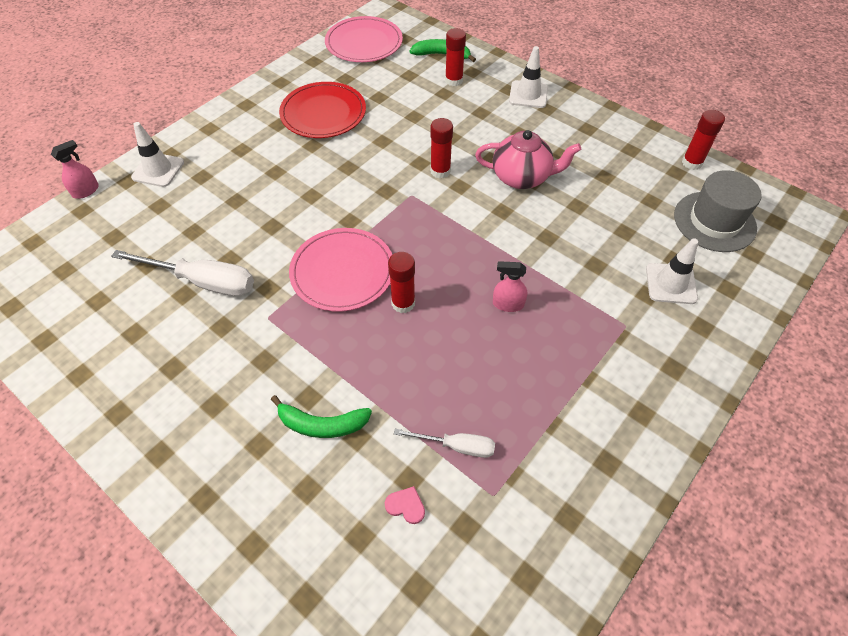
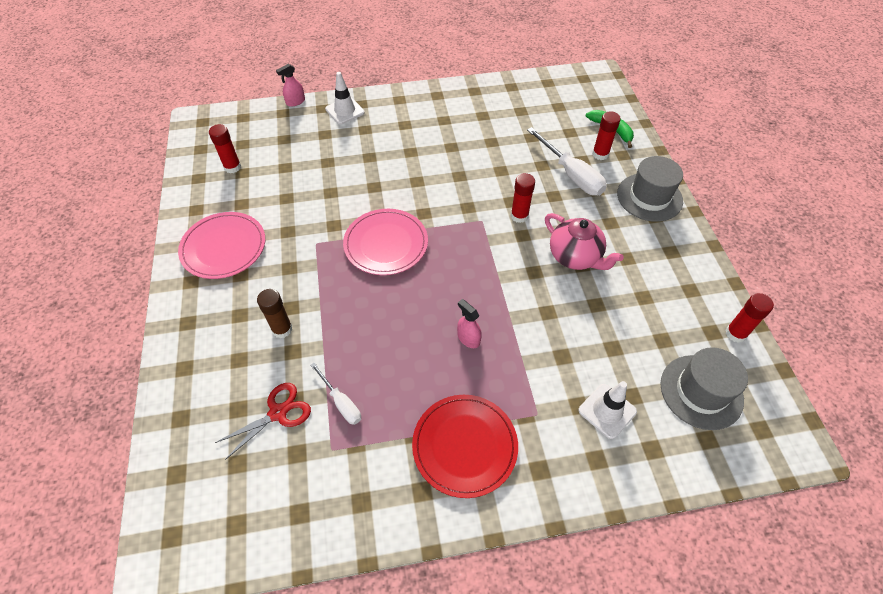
camera: 40 degrees right, 0 degrees up
pink spray bottle [51,140,99,199] -> pink spray bottle turned 150 degrees clockwise [276,64,305,107]
white screwdriver [111,250,254,296] -> white screwdriver moved to [527,127,607,196]
green banana [271,395,372,438] -> brown glue stick [257,289,292,338]
red plate [279,82,366,138] -> red plate moved to [412,395,518,498]
pink plate [325,16,403,62] -> pink plate moved to [178,212,265,279]
pink heart [385,486,425,524] -> red scissors [215,383,311,460]
red glue stick [388,252,415,313] -> red glue stick moved to [209,124,241,173]
white traffic cone [509,46,548,108] -> grey hat [617,156,683,222]

